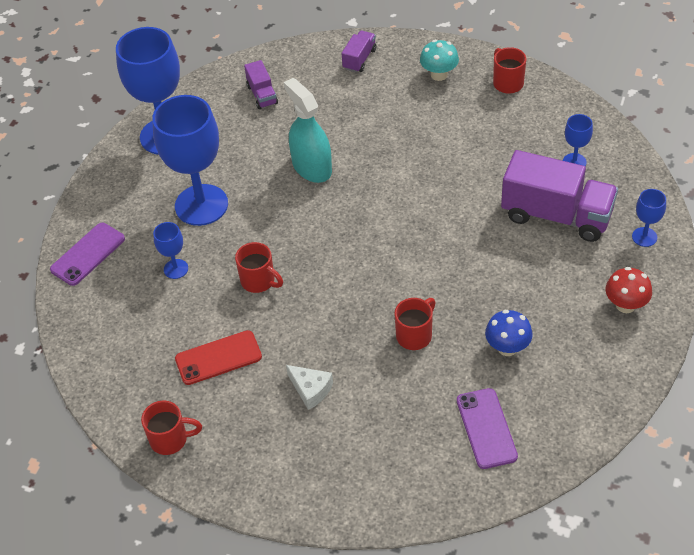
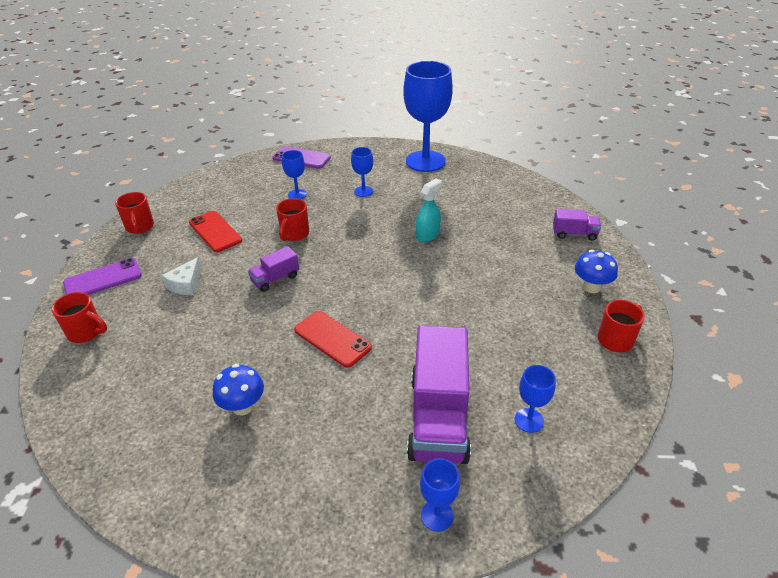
camera: 70 degrees right, 10 degrees down
blue goblet [152,95,228,226] -> blue goblet [351,147,373,197], size x0.44
purple truck [244,60,278,109] -> purple truck moved to [248,246,299,292]
turquoise spray bottle [284,78,332,183] -> turquoise spray bottle [416,178,442,242], size x0.64
red mug [394,298,436,350] -> red mug moved to [51,292,107,343]
turquoise mushroom [420,40,459,81] -> blue mushroom [575,250,618,293]
purple phone [457,388,518,469] -> purple phone moved to [63,258,142,295]
red mushroom [605,267,652,313] -> none
none -> red phone [294,311,372,368]

